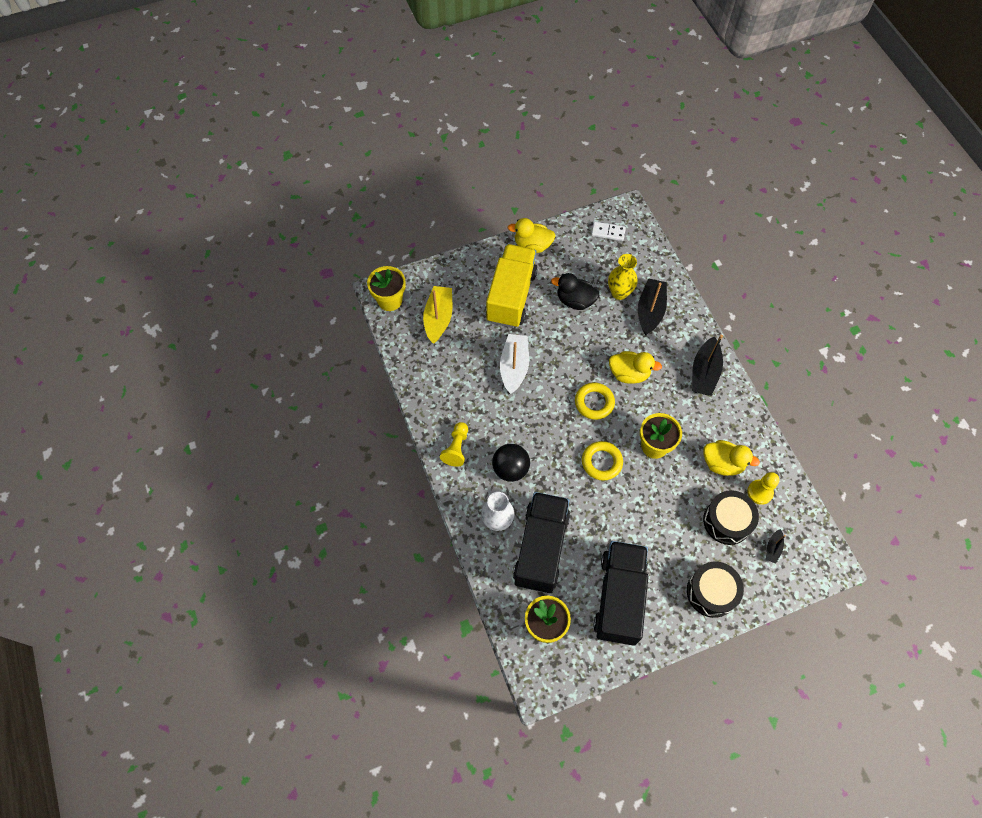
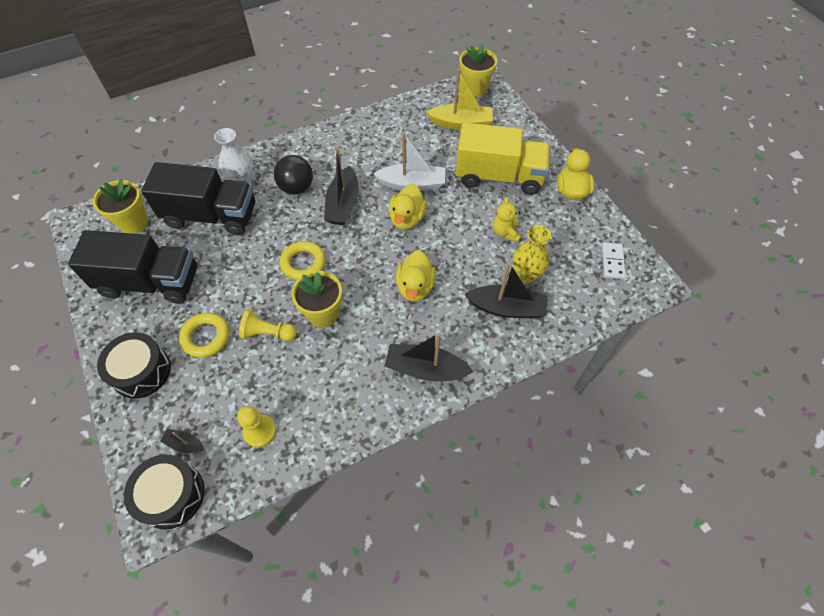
camera: 85 degrees right, 5 degrees down
yellow pawn [440,422,468,467] -> yellow pawn moved to [239,309,297,341]
black duck [551,273,600,310] -> yellow teddy bear [493,197,520,242]
yellow ring [575,383,615,420] -> yellow ring moved to [179,312,229,358]
black drum [703,490,759,545] -> black drum moved to [124,454,205,529]
yellow duck [704,440,760,476] -> yellow duck moved to [389,184,427,230]
none -> black boat [324,147,359,225]

